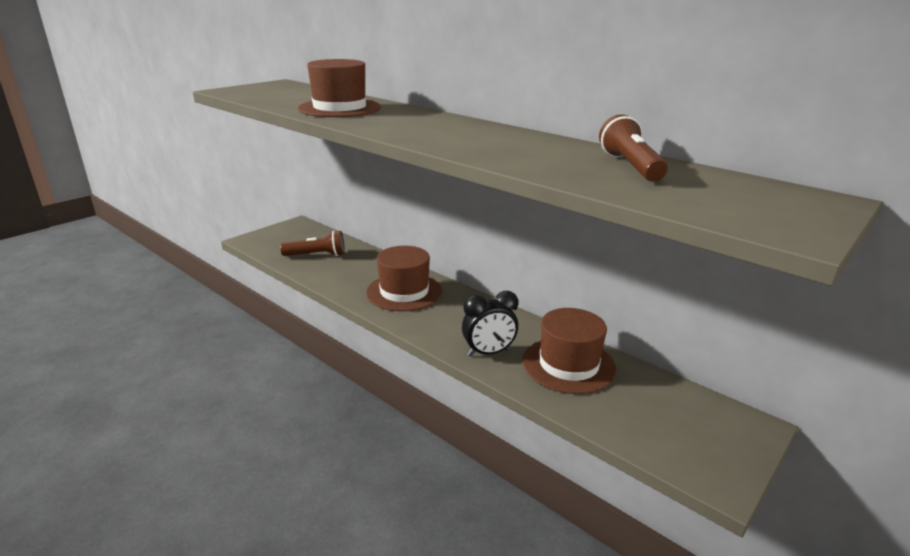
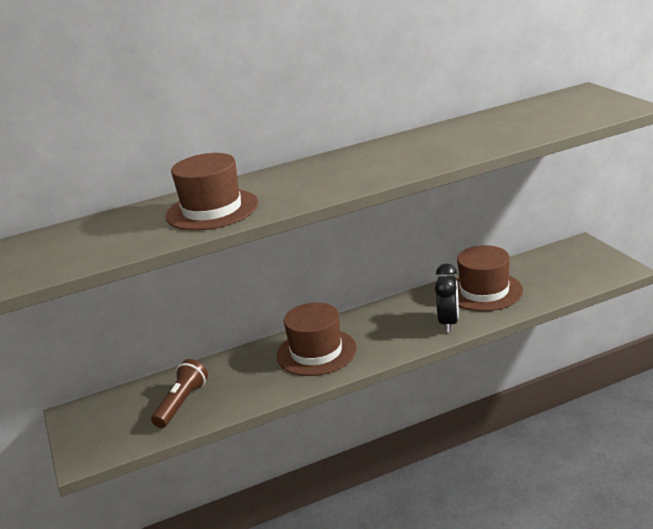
camera: 60 degrees left, 0 degrees up
brown flashlight [599,114,668,181] -> none

